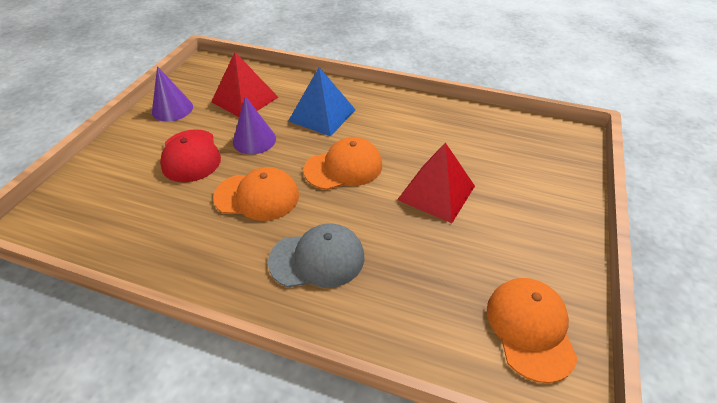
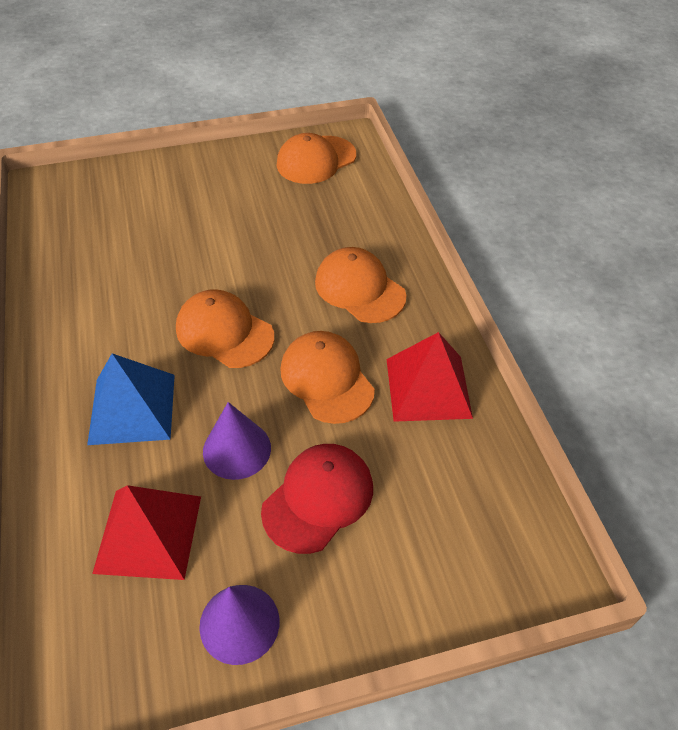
camera: 125 degrees left, 5 degrees up
grey cap [268,223,364,288] -> orange cap [315,247,406,323]
red pyramid [397,142,475,223] -> red pyramid moved to [387,332,473,422]

